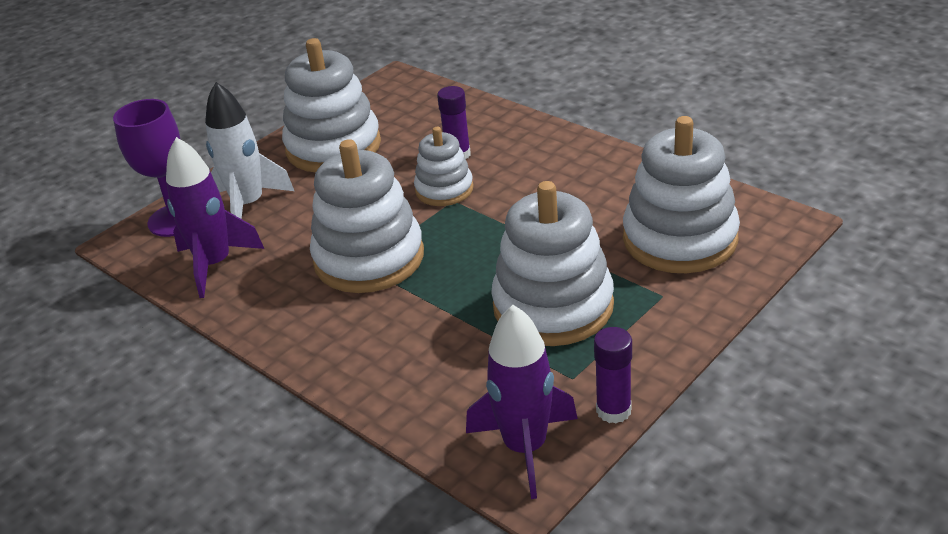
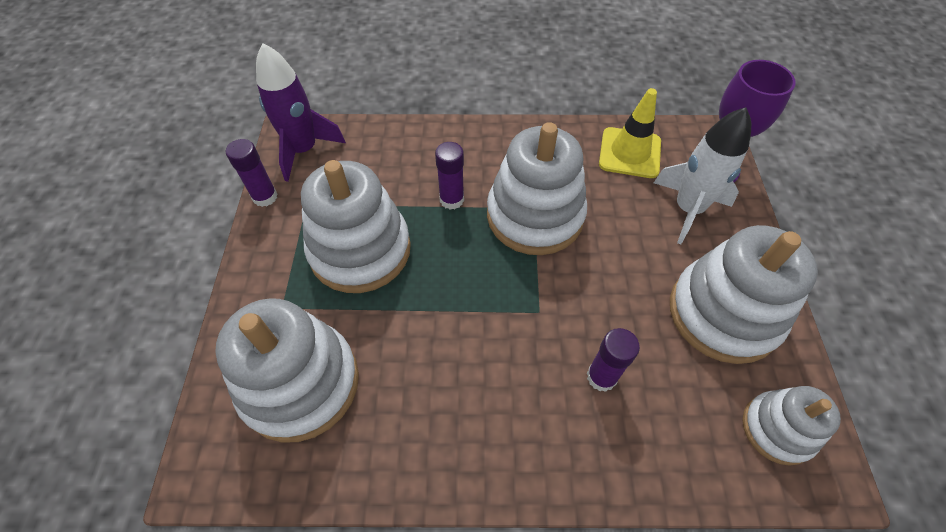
camera: 135 degrees right, 20 degrees up
purple rocket [166,137,264,298] -> yellow traffic cone [599,88,661,178]
white stacking toy [414,127,474,206] -> white stacking toy moved to [742,386,841,466]
none -> purple glue stick [435,142,464,209]

